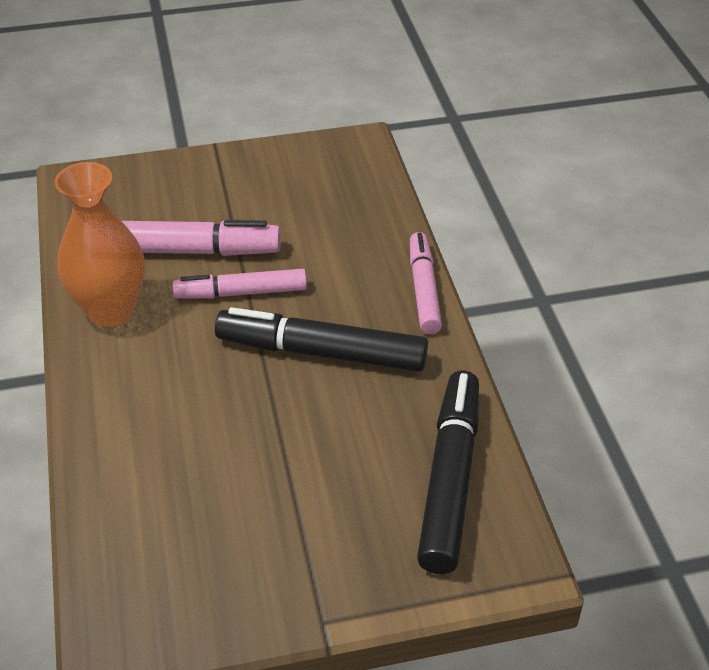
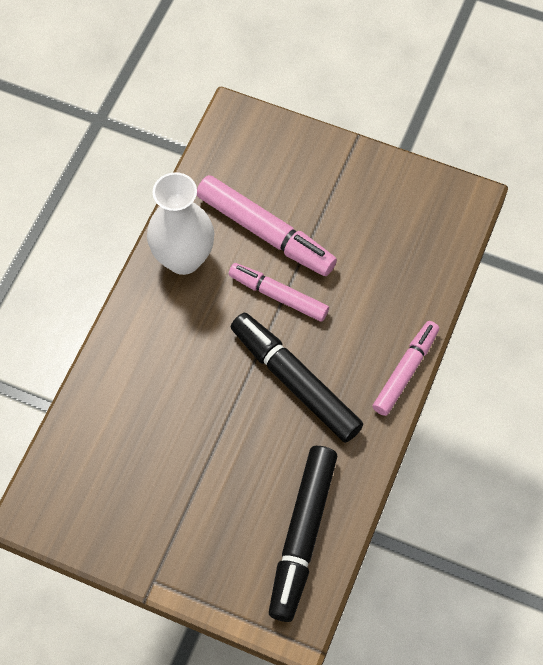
camera: 35 degrees right, 20 degrees up
orange vase [54,162,145,327] -> white vase [147,172,214,275]
black marker [417,371,479,574] -> black marker turned 150 degrees clockwise [269,446,337,622]

